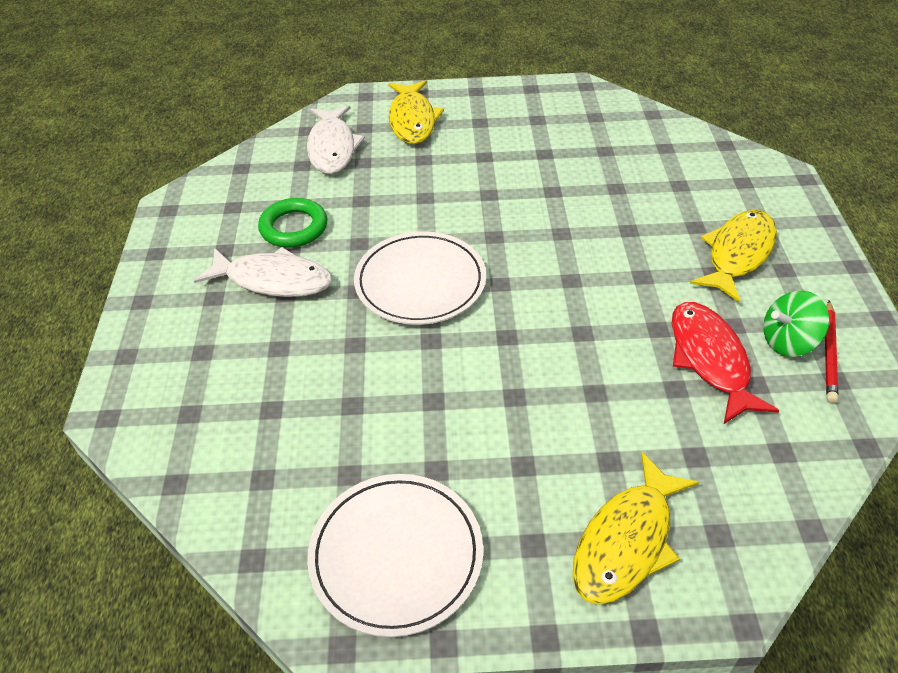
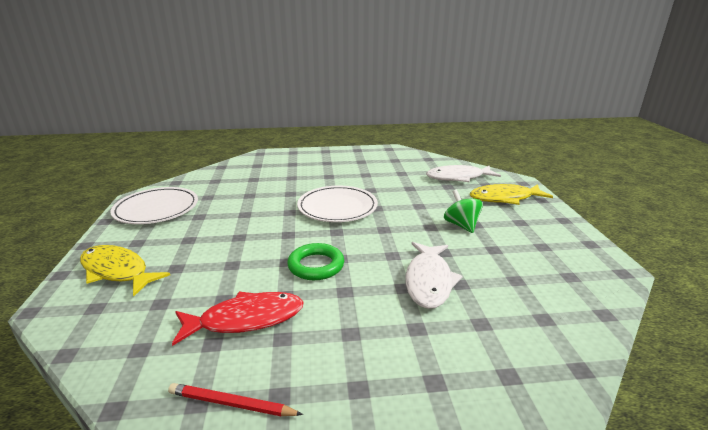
camera: 85 degrees right, 20 degrees down
white fish [194,247,332,297] -> white fish moved to [405,242,463,309]
green ring [258,198,327,248] -> green ring moved to [287,243,344,280]
yellow fish [690,210,777,303] -> none
green spinning top [763,291,830,357] -> green spinning top moved to [444,190,483,233]

